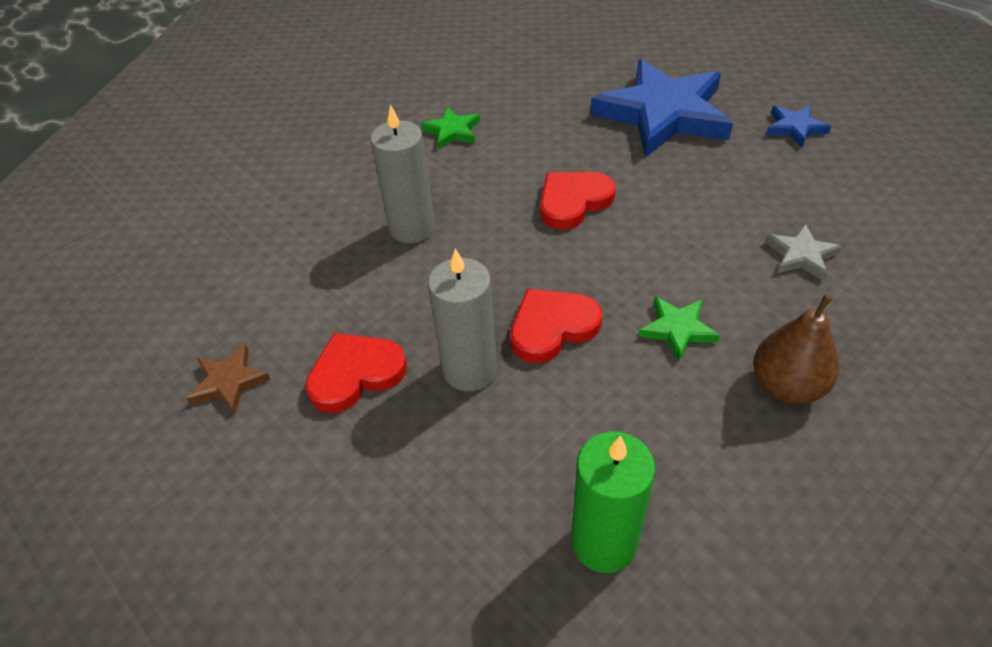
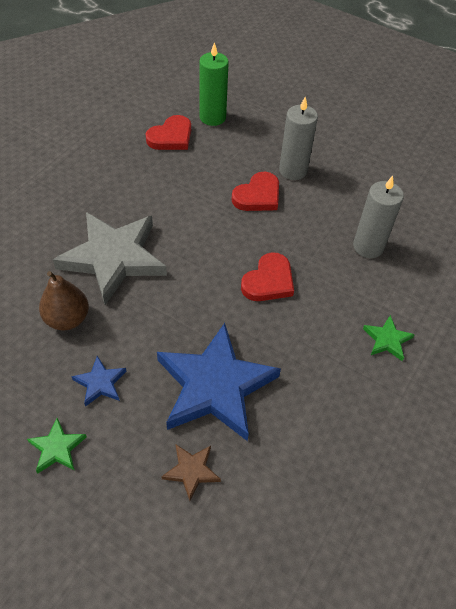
camera: 160 degrees right, 5 degrees up
brown star [186,344,271,414] -> brown star moved to [161,445,221,501]
red heart [305,333,407,413] -> red heart moved to [146,115,191,150]
green star [638,297,720,362] -> green star moved to [27,418,87,474]
brown pear [753,294,839,404] -> brown pear moved to [39,271,89,330]
grey star [765,223,843,281] -> grey star [53,212,167,305], size x2.33

